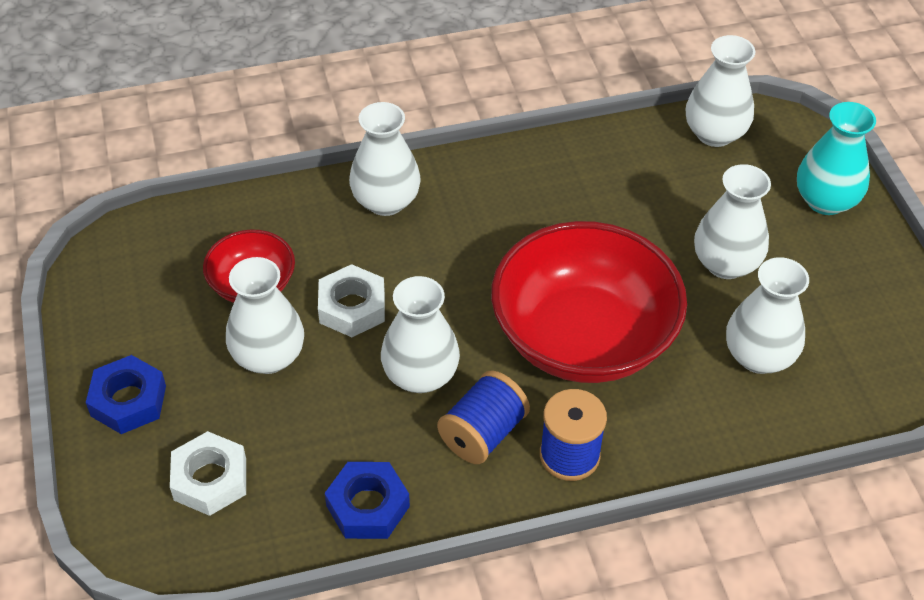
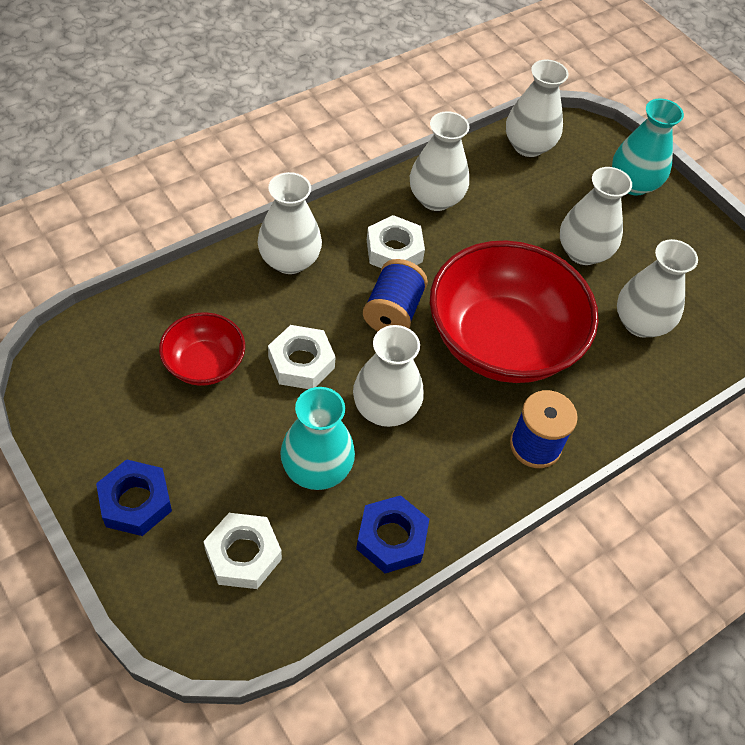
camera: 25 degrees left, 5 degrees up
white vase [226,257,304,374] -> white vase moved to [410,111,470,211]
blue spool [437,370,530,464] -> blue spool moved to [363,259,428,331]
none -> turquoise vase [280,387,355,490]
none -> white nut [367,215,425,268]

